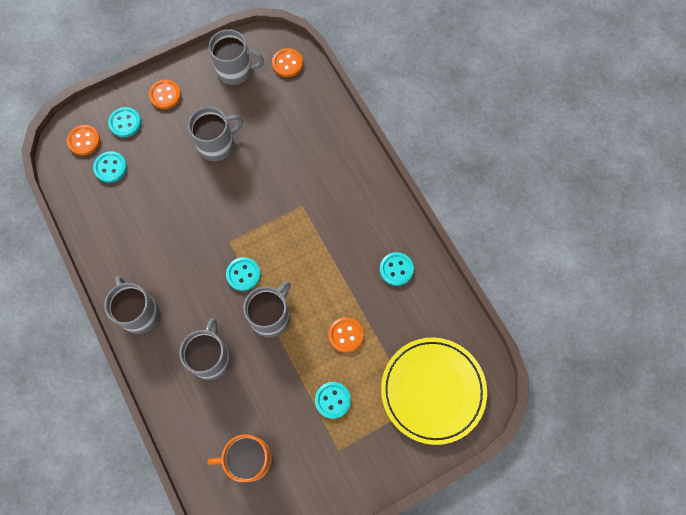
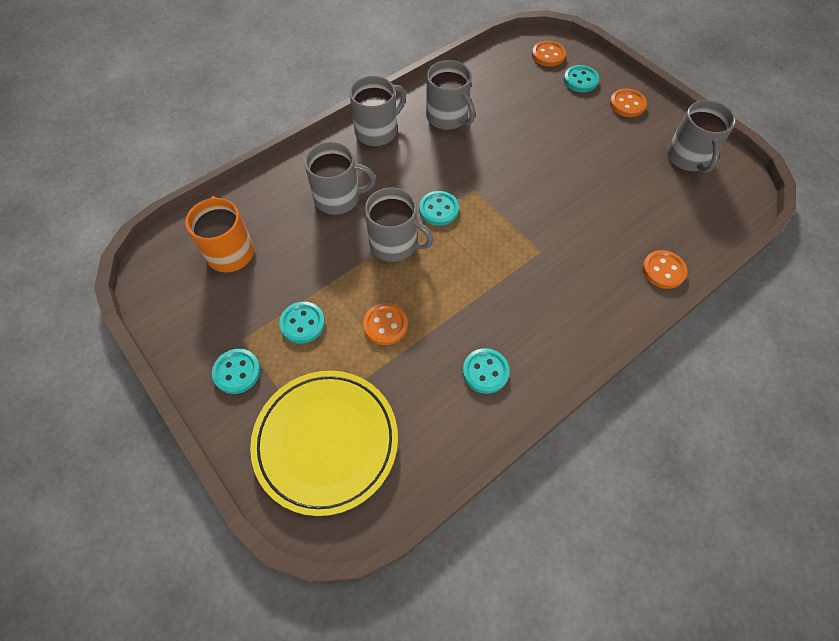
camera: 80 degrees right, 10 degrees down
turquoise button [93,151,127,183] -> turquoise button moved to [212,349,260,394]
grey mug [188,107,243,161] -> grey mug moved to [426,60,475,130]
orange button [272,48,303,77] -> orange button moved to [642,250,688,289]

